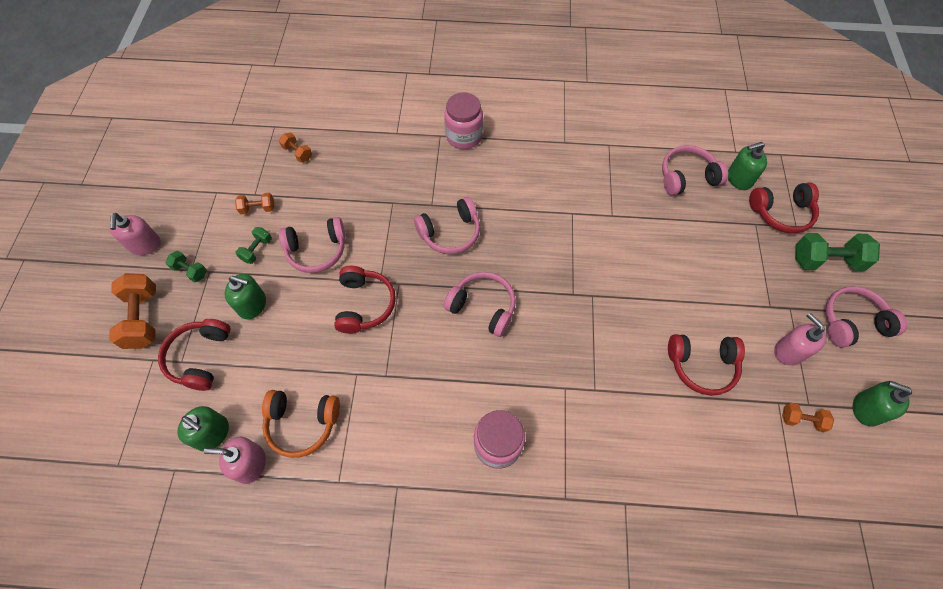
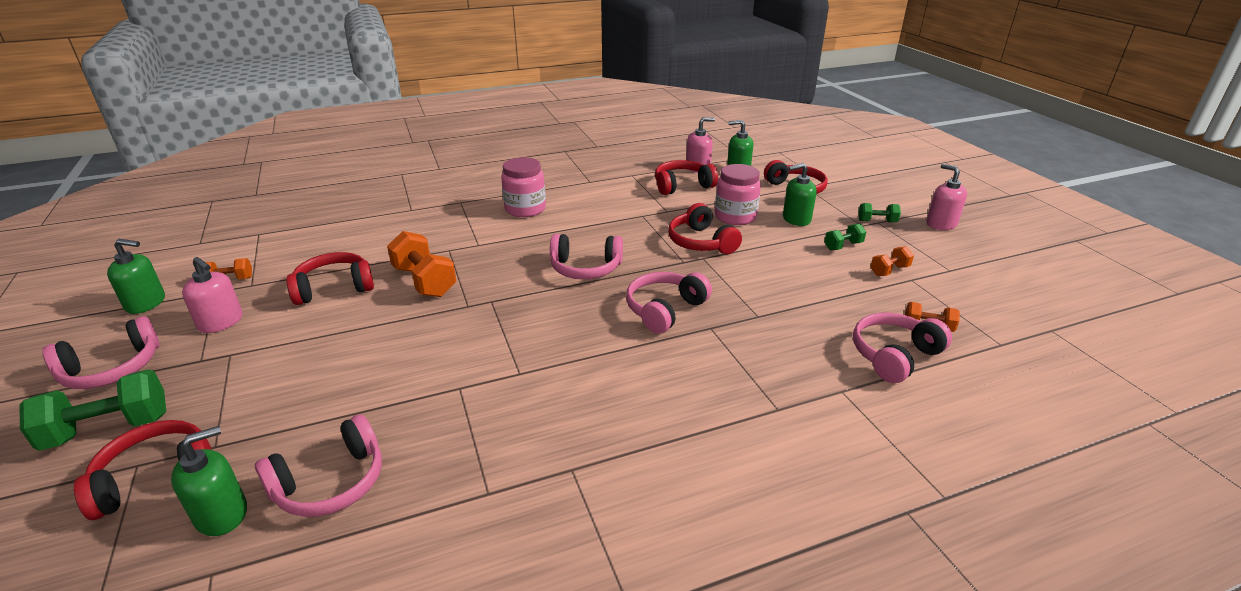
camera: 155 degrees right, 30 degrees down
orange dumbbell [109,273,156,349] -> orange dumbbell moved to [387,231,456,297]
green dumbbell [236,227,272,264] -> green dumbbell turned 60 degrees clockwise [824,224,866,250]
orange headphones [262,390,340,458] -> red headphones [655,160,718,195]
pink headphones [279,217,346,273] -> pink headphones moved to [853,313,952,383]
pink jar [444,92,483,149] -> pink jar moved to [715,164,761,225]

